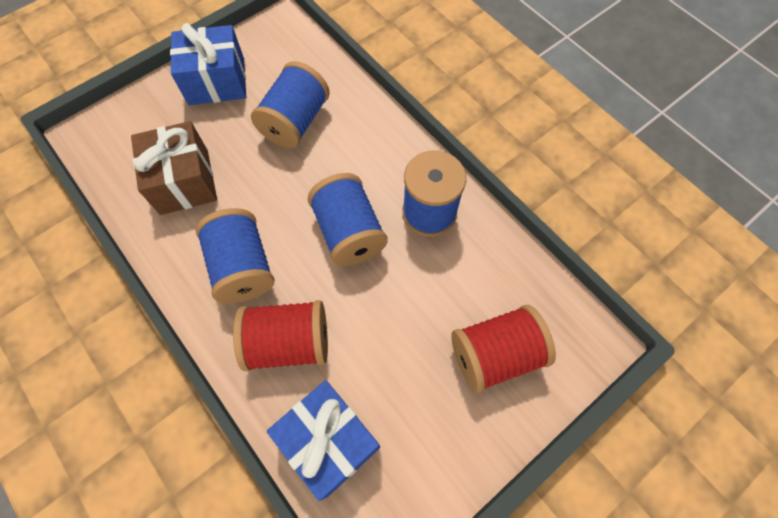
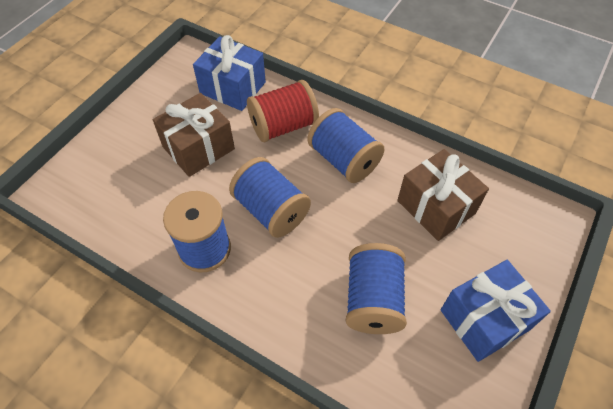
camera: 160 degrees right, 10 degrees down
red spool [451,305,556,393] -> none
none -> brown gift [153,93,235,177]

